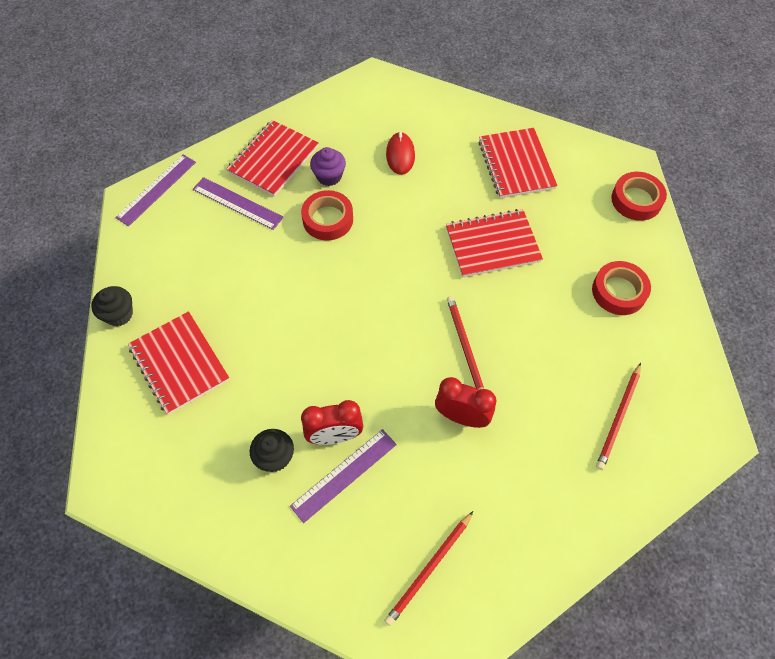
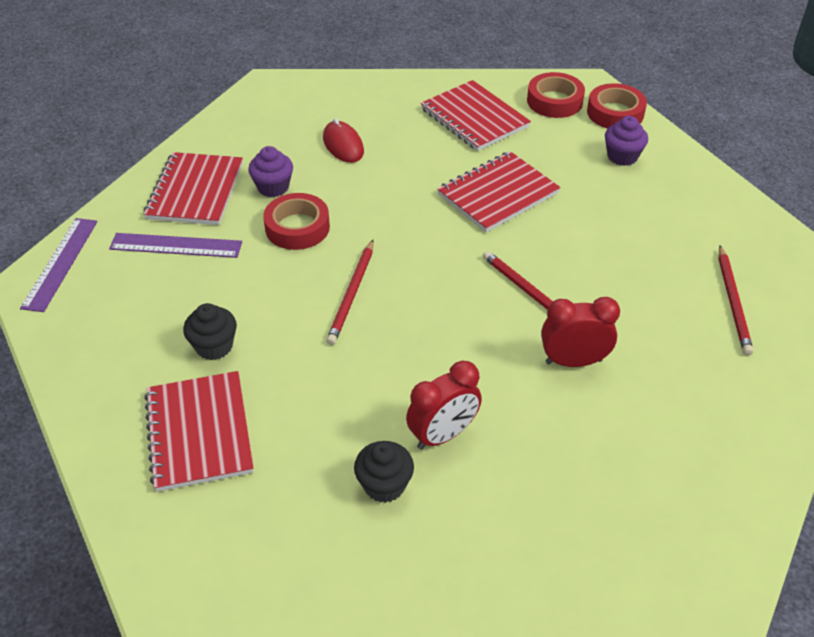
camera: 25 degrees left, 15 degrees down
black cupcake [91,286,133,326] -> black cupcake moved to [183,303,237,360]
red notebook [128,311,230,415] -> red notebook turned 45 degrees clockwise [144,371,254,492]
purple ruler [290,429,397,523] -> none
red pencil [384,511,473,626] -> red pencil moved to [326,240,374,345]
red tape [592,261,651,315] -> red tape moved to [527,72,585,118]
none -> purple cupcake [605,116,648,166]

